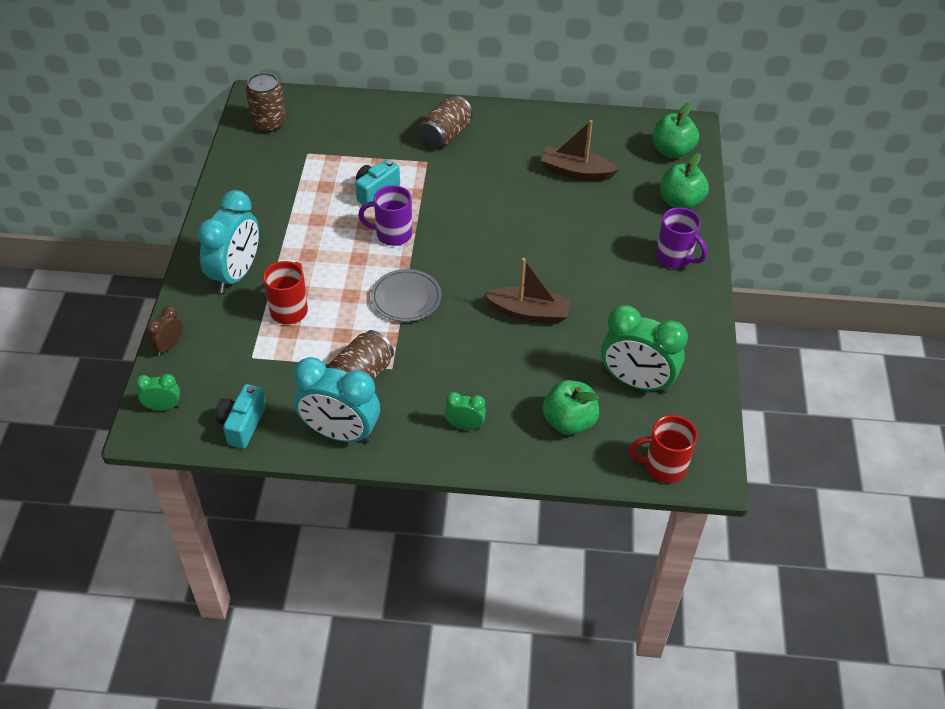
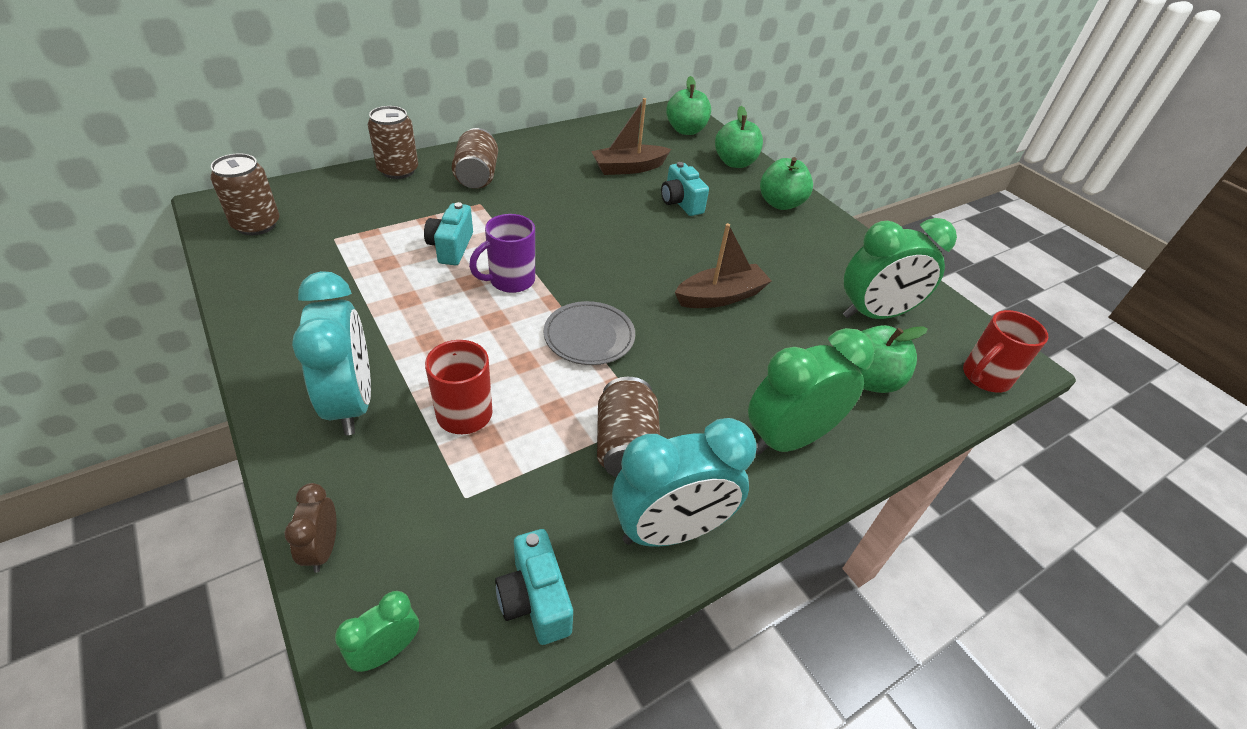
camera: 40 degrees left, 5 degrees down
green clock [445,392,486,430] -> green clock [748,328,874,455], size x2.06
purple mug [656,207,707,268] -> green apple [760,157,813,210]
none -> brown can [368,106,418,179]
none -> turquoise camera [661,162,709,216]

